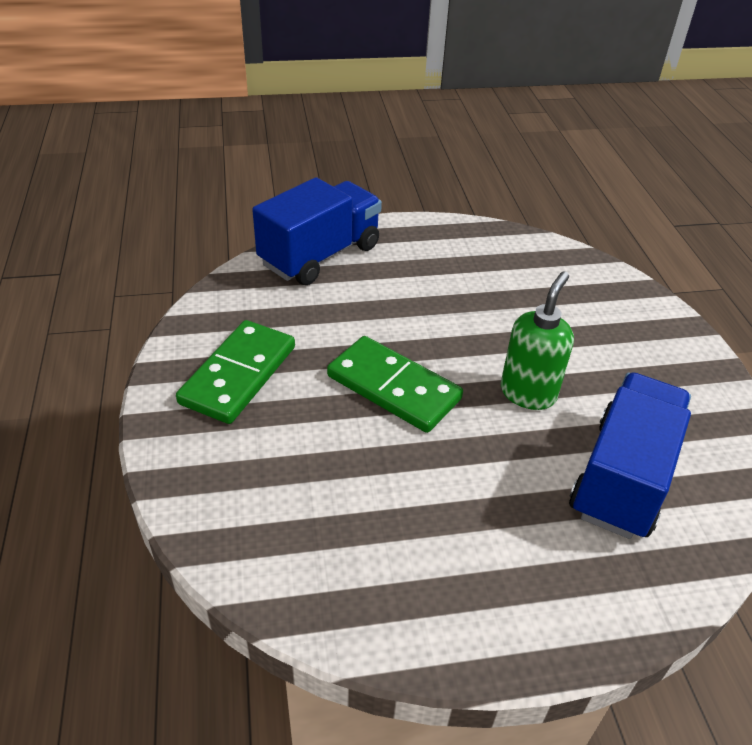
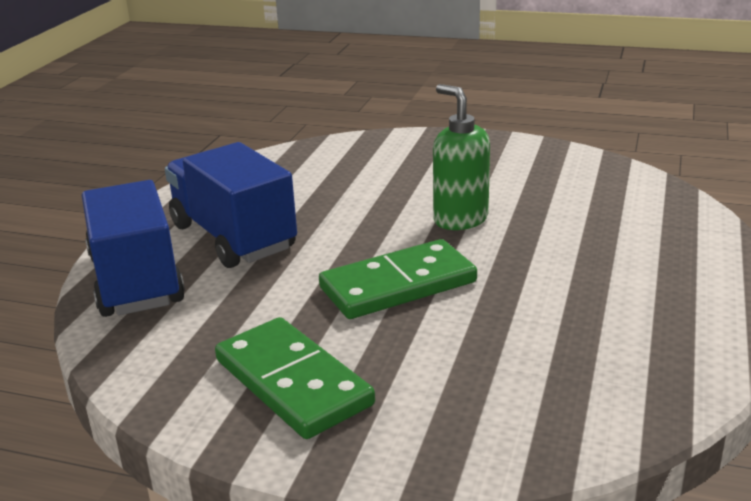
camera: 60 degrees left, 15 degrees down
blue truck [569,372,691,539] -> blue truck moved to [165,142,297,268]

